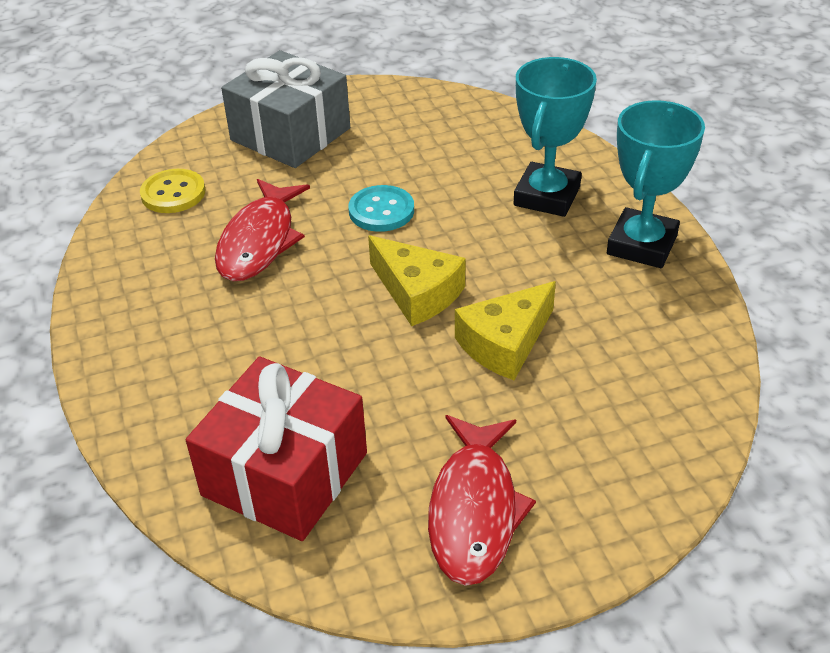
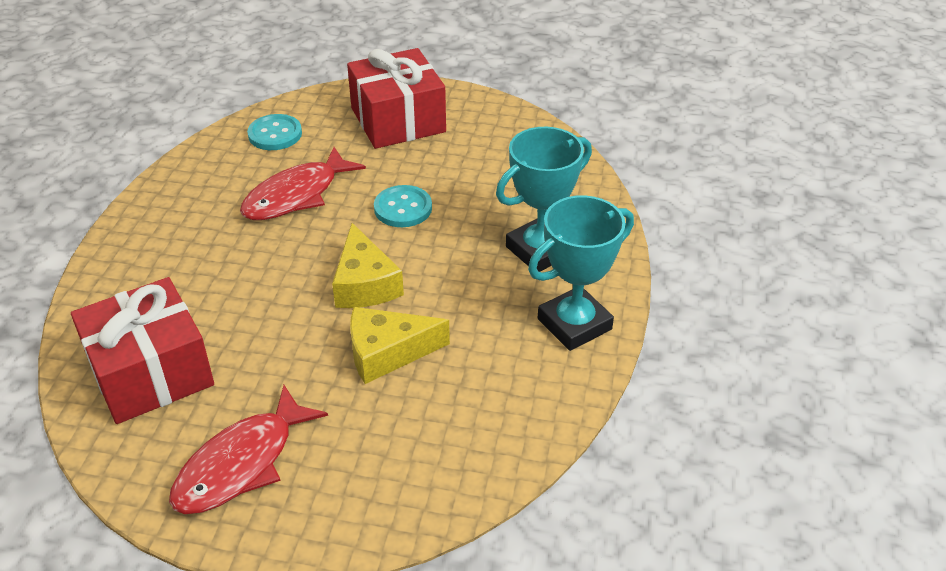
camera: 30 degrees right, 0 degrees up
yellow button [140,169,205,213] -> turquoise button [247,114,302,150]
grey gift [221,50,350,168] -> red gift [347,48,446,149]

